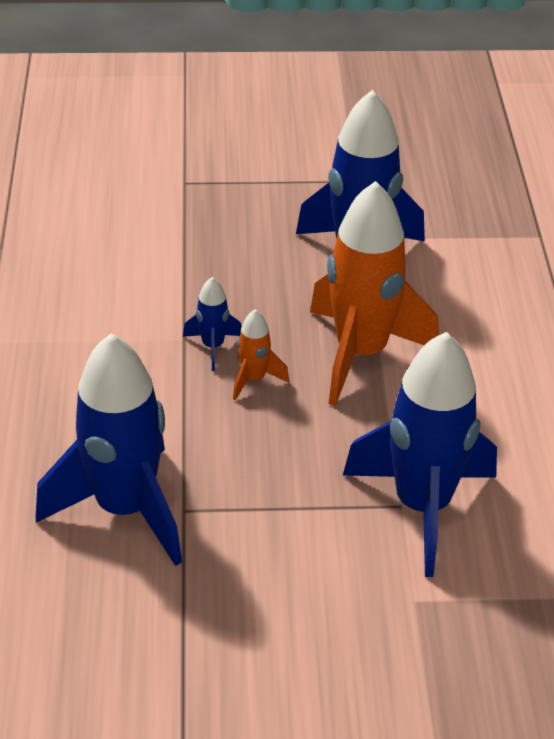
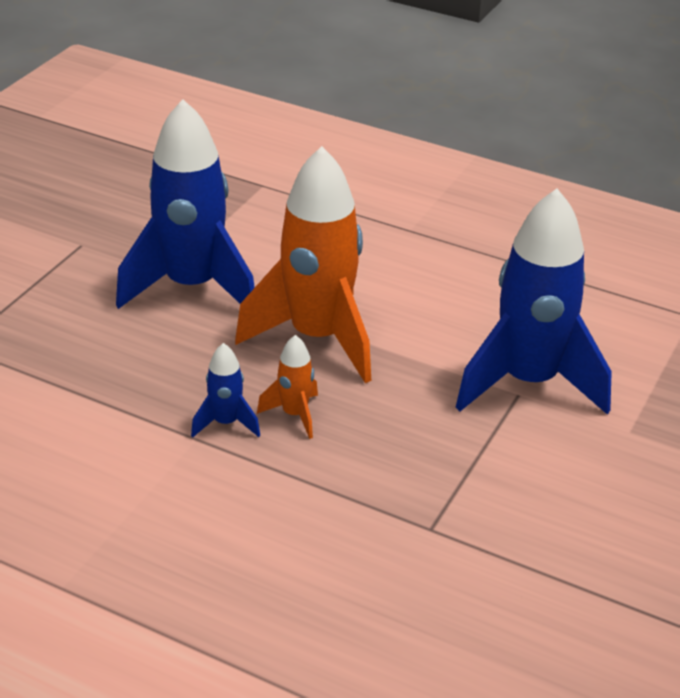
camera: 60 degrees left, 5 degrees down
blue rocket [36,333,182,566] -> none

